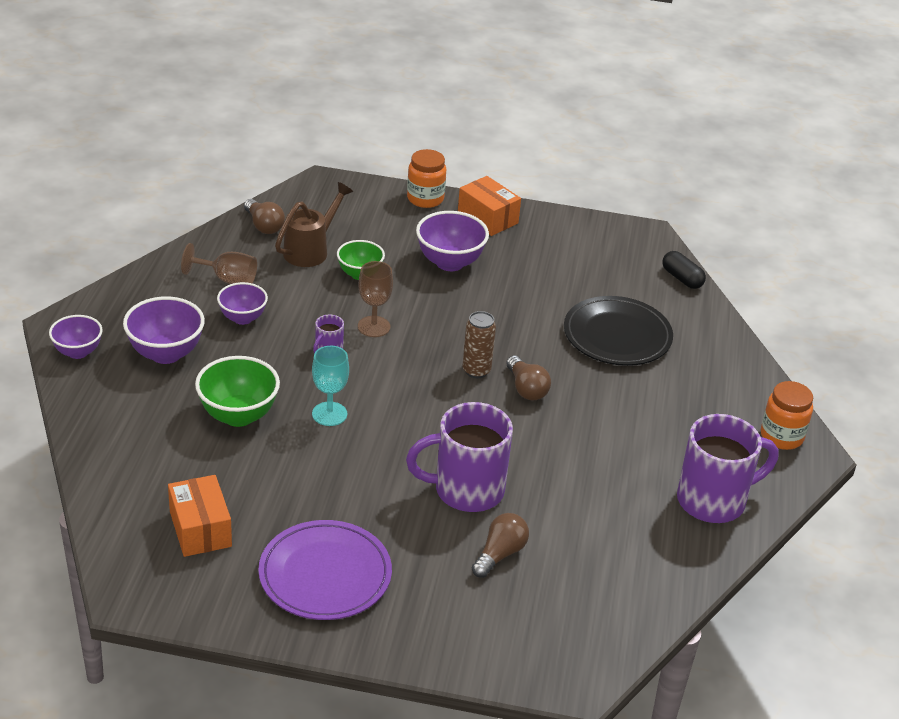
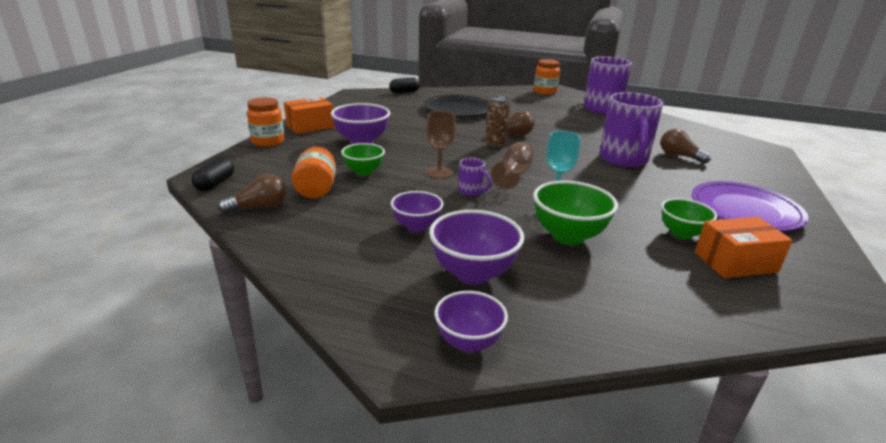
camera: 80 degrees left, 10 degrees down
brown goblet [181,243,257,284] -> brown goblet moved to [491,142,534,189]
brown watering can [275,182,353,267] -> orange jar [291,146,336,198]
none -> black capsule [192,157,234,191]
none -> green bowl [661,198,717,239]

